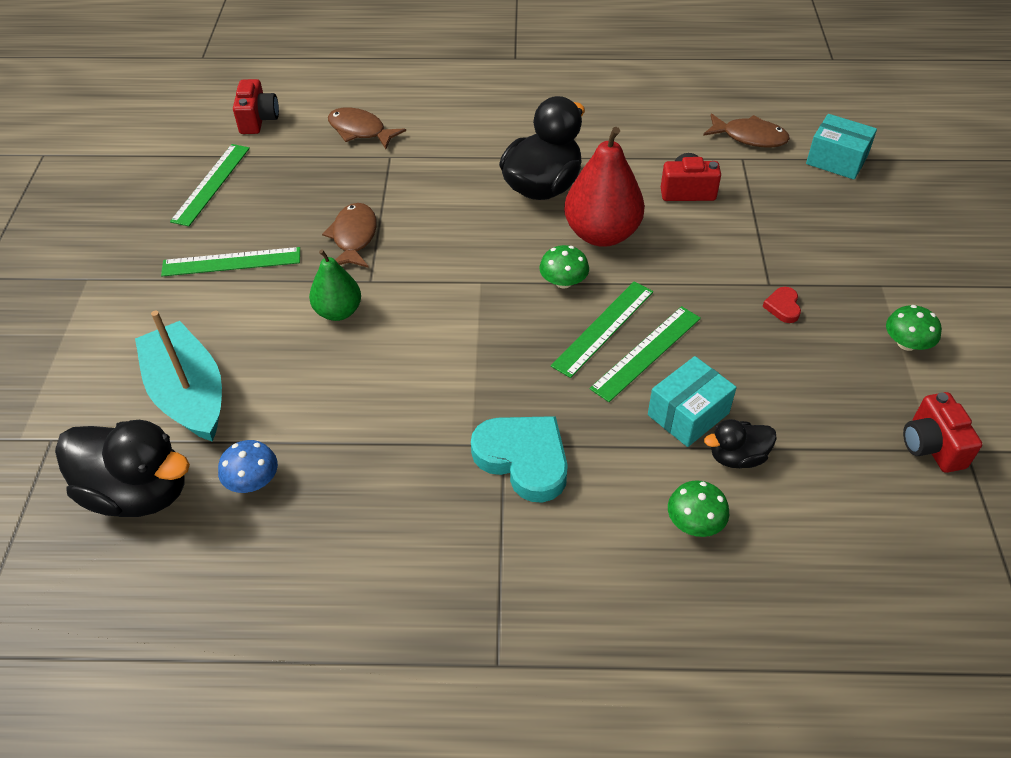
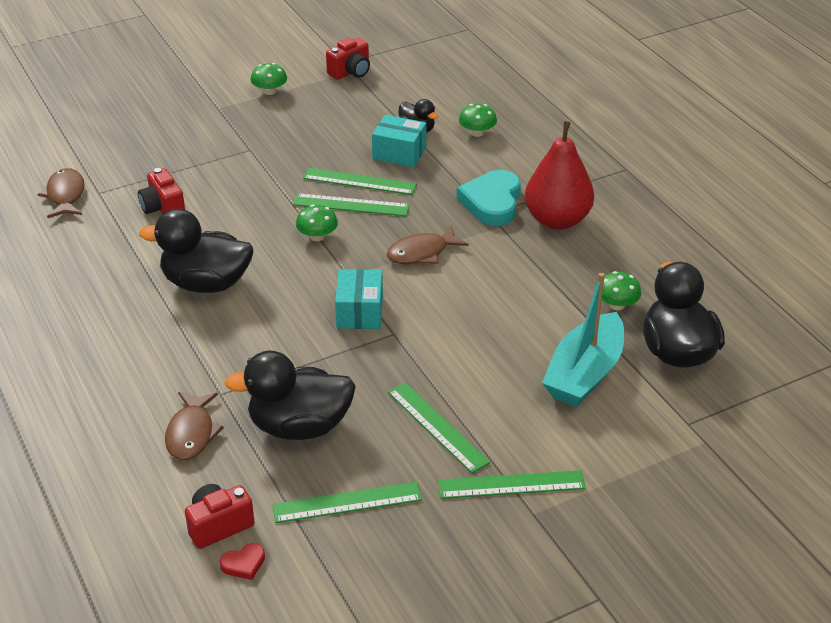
camera: 120 degrees left, 10 degrees down
blue mushroom [218,440,278,493] -> green mushroom [602,271,641,310]
green pear [309,249,361,321] -> none
brown fish [322,203,377,268] -> brown fish moved to [387,226,469,264]
red pear [564,127,645,247] -> red pear moved to [525,121,594,230]
red heart [763,287,801,323] -> red heart moved to [220,543,265,580]
turquoise box [806,114,877,180] -> turquoise box moved to [335,269,383,329]
none -> black duck [224,351,356,440]
none -> green ruler [438,470,586,499]

